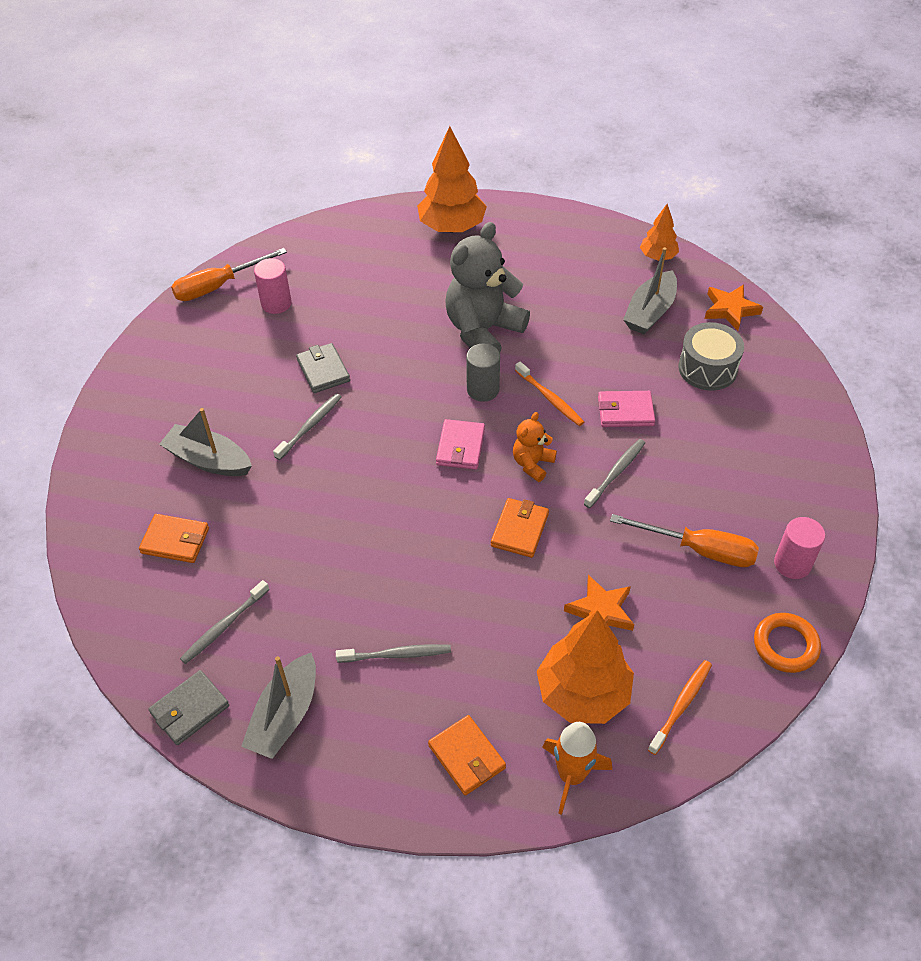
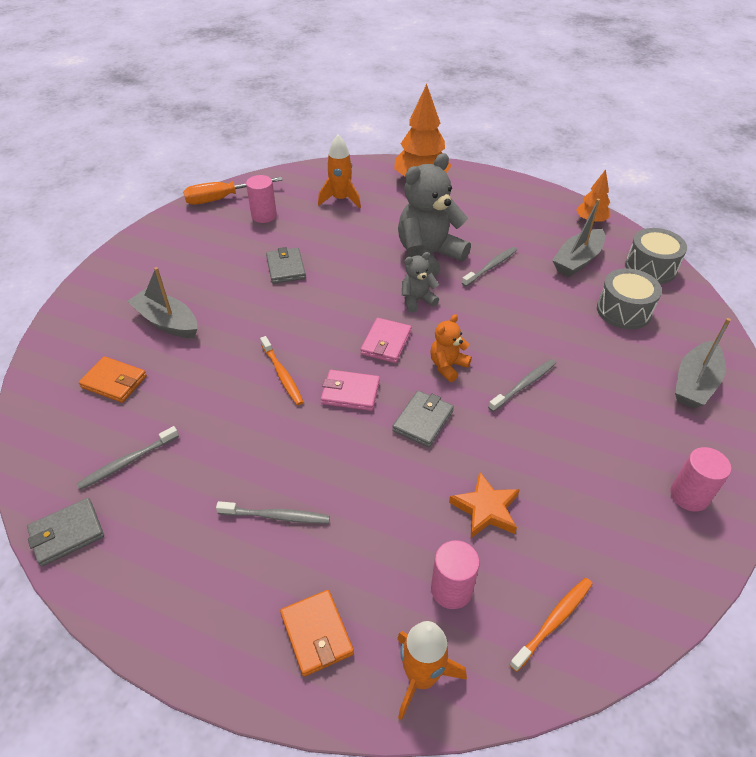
camera: 10 degrees right, 5 degrees down
grey boat [241,653,316,759] -> grey boat moved to [675,318,731,409]
grey toothbrush [273,393,342,460] -> grey toothbrush moved to [462,247,517,287]
grey cylinder [466,344,500,402] -> grey teddy bear [402,252,439,313]
orange wallet [491,498,549,558] -> grey wallet [392,391,454,447]
orange toothbrush [515,362,584,426] -> orange toothbrush moved to [260,336,304,405]
orange tree [537,610,634,724] -> pink cylinder [431,540,480,609]
pink wallet [598,391,655,427] -> pink wallet moved to [321,370,380,411]
orange screwdriver [610,514,759,567] -> none
orange star [704,284,763,331] -> grey drum [625,228,687,284]
orange ring [754,613,821,673] -> none
none -> orange rocket [318,135,361,208]

